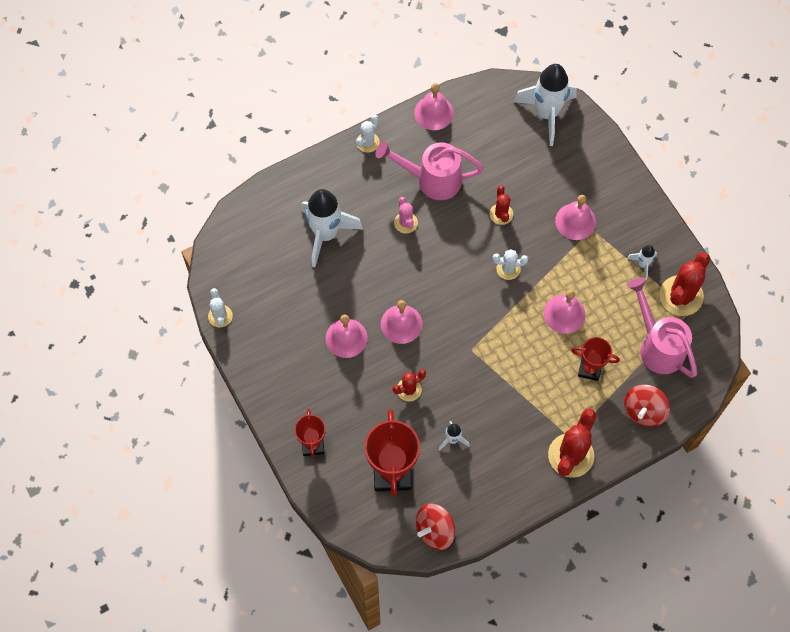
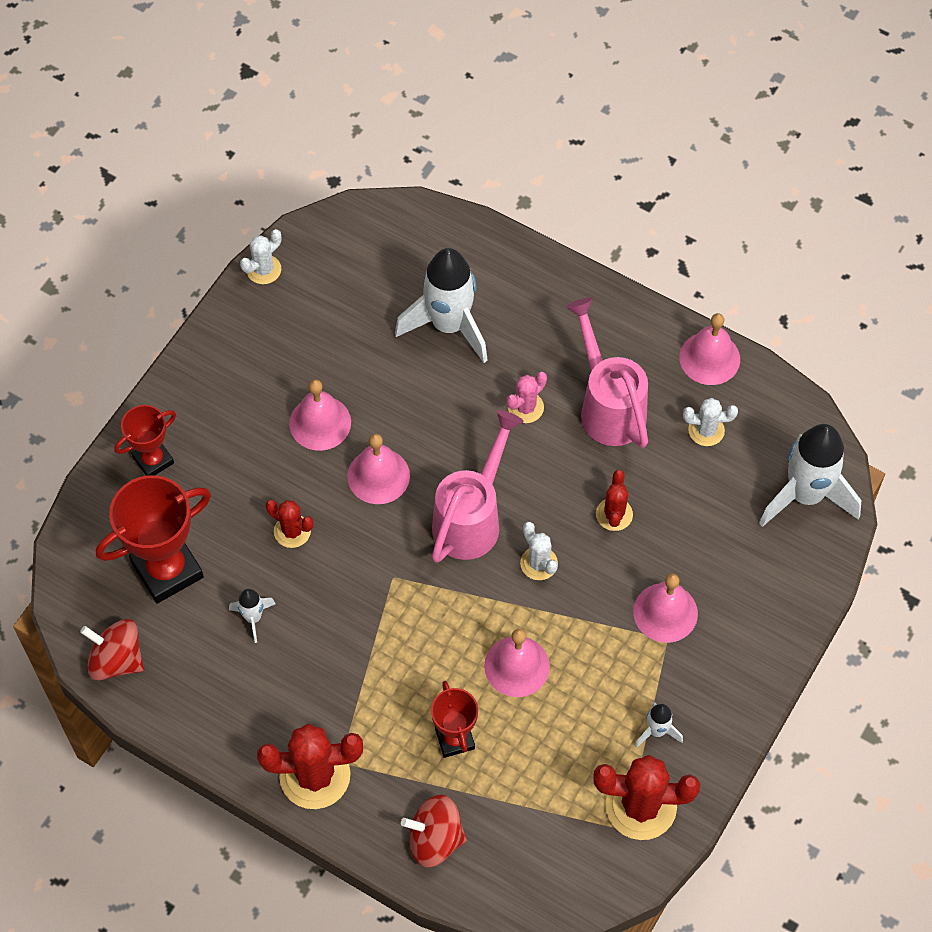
camera: 60 degrees right, 5 degrees down
white cactus [356,115,380,153] -> white cactus moved to [683,398,738,446]
red cactus [489,185,513,225] -> red cactus turned 45 degrees counterclockwise [596,470,633,531]
pink watering can [627,277,697,378] -> pink watering can moved to [432,410,524,563]

